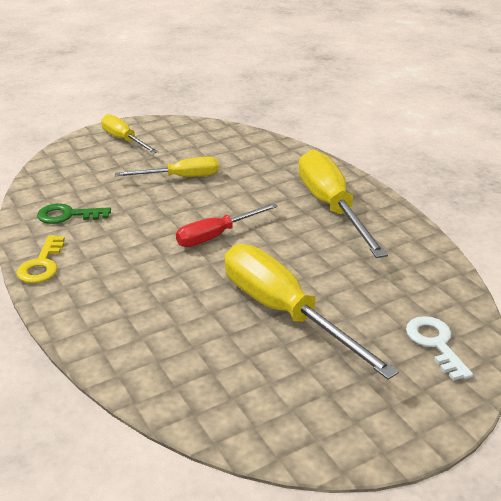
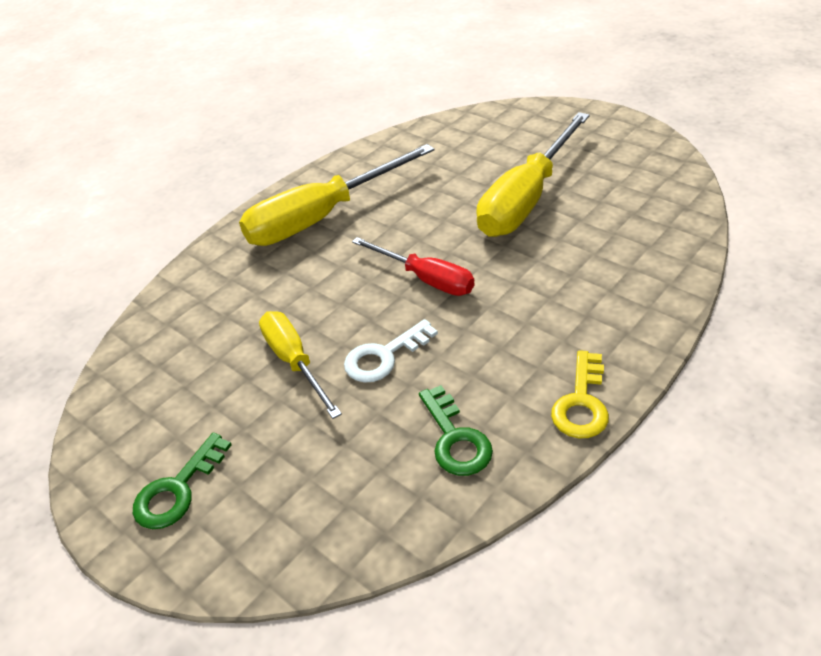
camera: 105 degrees left, 10 degrees up
yellow key [17,235,65,283] -> yellow key turned 120 degrees clockwise [551,350,609,439]
yellow screwdriver [101,114,159,154] -> green key [133,433,232,529]
white key [406,316,473,381] -> white key moved to [344,319,438,383]

